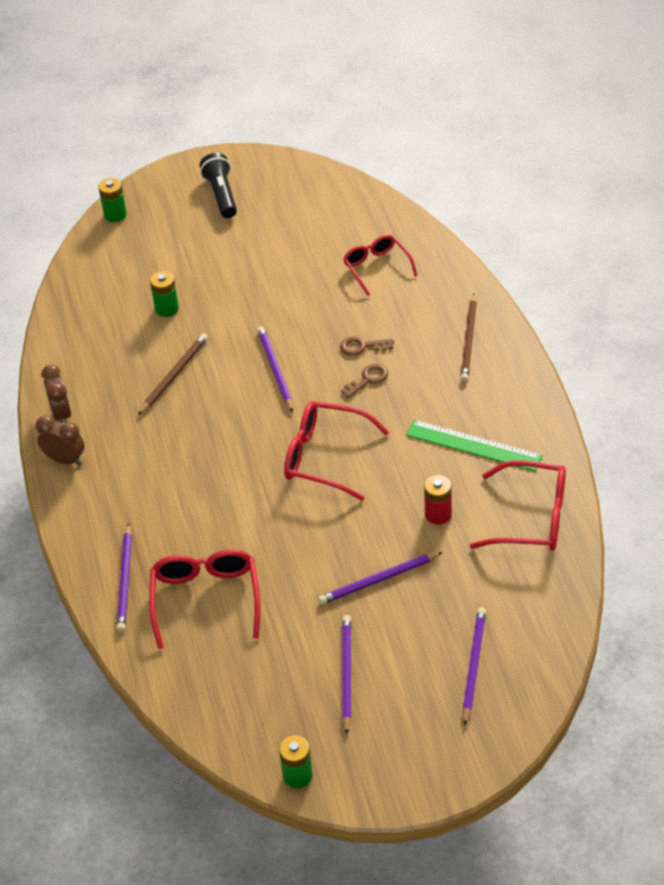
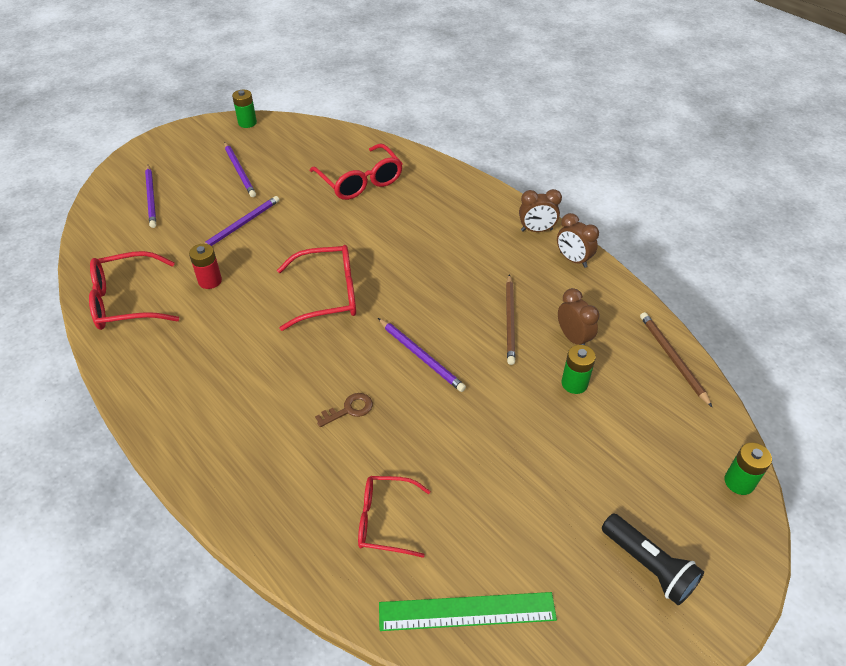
camera: 150 degrees right, 0 degrees up
purple pencil [117,523,132,632] -> none
brown key [341,364,388,398] -> none
red glasses [343,235,418,296] -> red glasses turned 150 degrees clockwise [358,476,430,558]
green ruler [406,420,543,471] -> green ruler moved to [379,592,557,631]
brown pencil [461,294,477,382] -> brown pencil moved to [640,312,713,408]
none -> brown clock [558,288,600,345]

